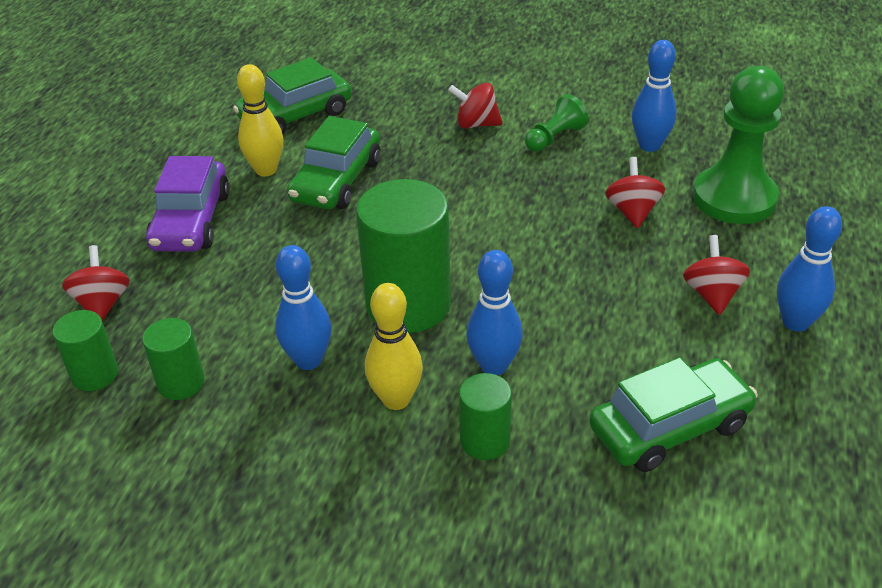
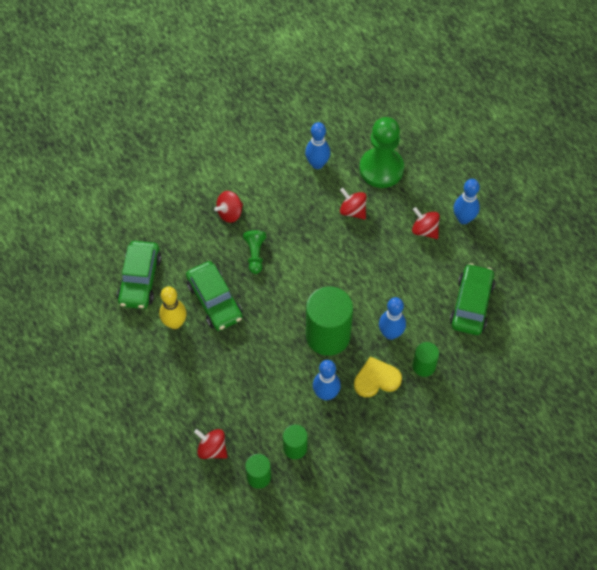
camera: 50 degrees left, 20 degrees up
purple car [146,156,230,252] -> none
yellow bowling pin [365,283,423,410] -> yellow heart [354,356,402,397]
green pawn [525,94,589,152] -> green pawn moved to [243,230,266,274]

